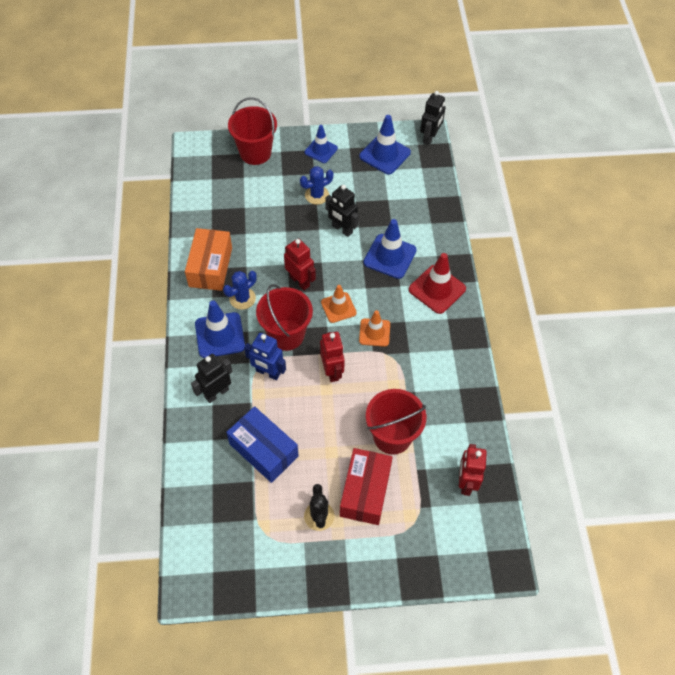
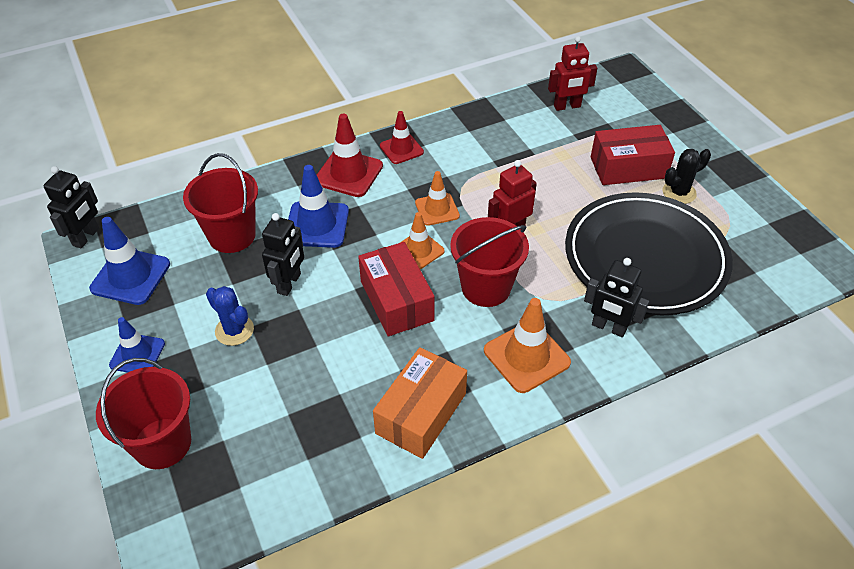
camera: 110 degrees left, 10 degrees down
orange box [185,228,232,291] -> orange box turned 45 degrees counterclockwise [373,347,467,459]
blue traffic cone [195,301,245,358] -> orange traffic cone [484,298,571,393]
blue cactus [223,271,257,310] -> none
blue box [226,406,299,483] -> black plate [565,192,733,315]
blue robot [244,333,286,380] -> none
red robot [284,238,316,290] -> red box [358,242,435,336]
red bucket [366,389,426,455] -> red bucket moved to [183,153,258,253]
black robot [420,91,445,146] -> black robot turned 105 degrees clockwise [44,166,99,248]
none -> red traffic cone [380,111,424,164]

